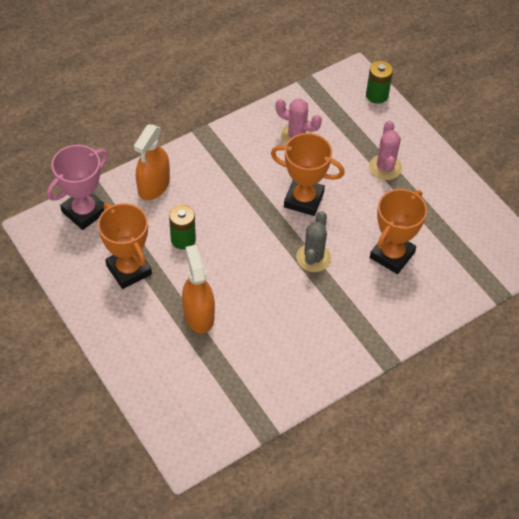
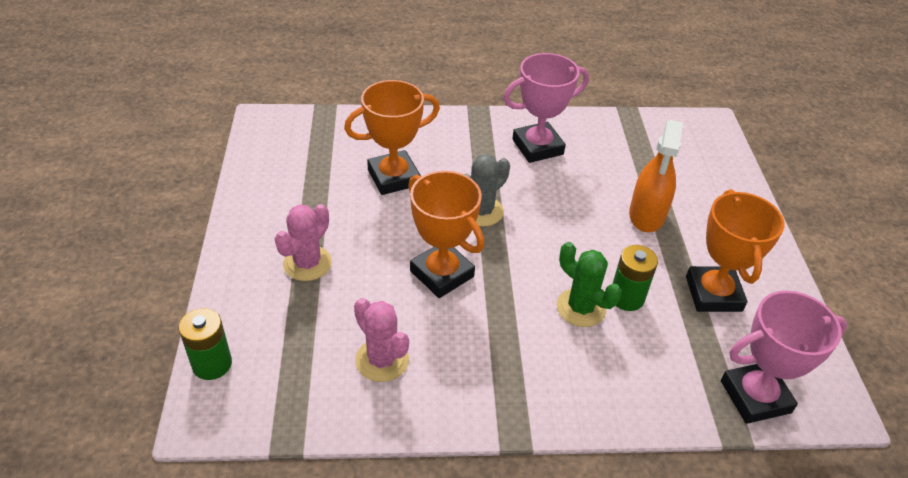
camera: 150 degrees left, 10 degrees down
orange spray bottle [134,124,170,200] -> none
none -> pink trophy [503,53,589,163]
none -> green cactus [557,242,622,327]

